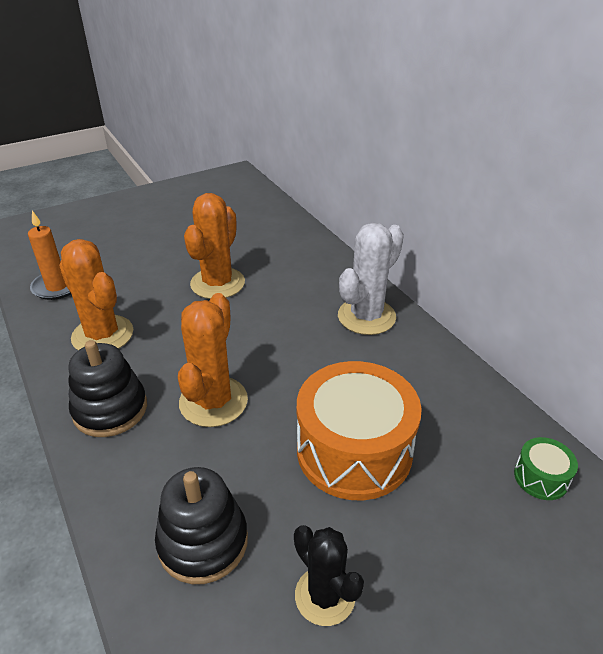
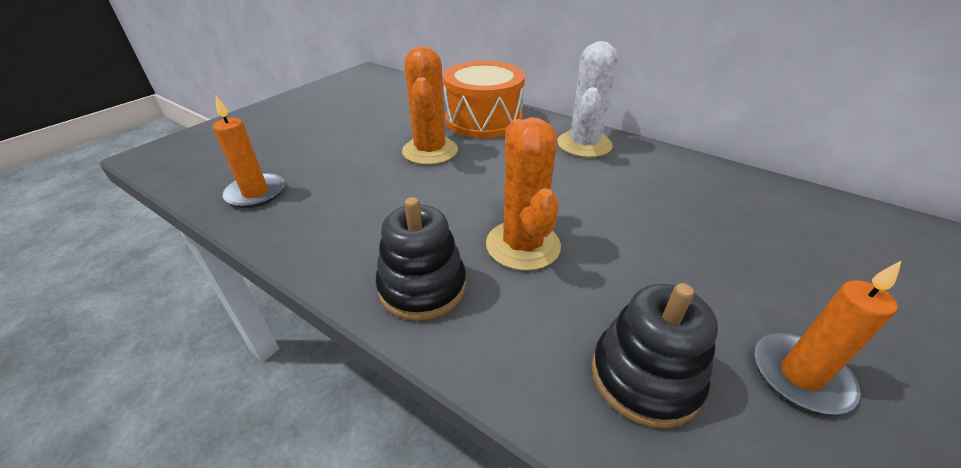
camera: 25 degrees left, 0 degrees up
orange cactus [59,239,133,350] -> none
black cactus [294,525,364,626] -> orange candle [755,260,902,415]
orange drum [297,361,422,500] -> orange drum moved to [443,61,525,138]
green drum [514,437,578,500] -> none

